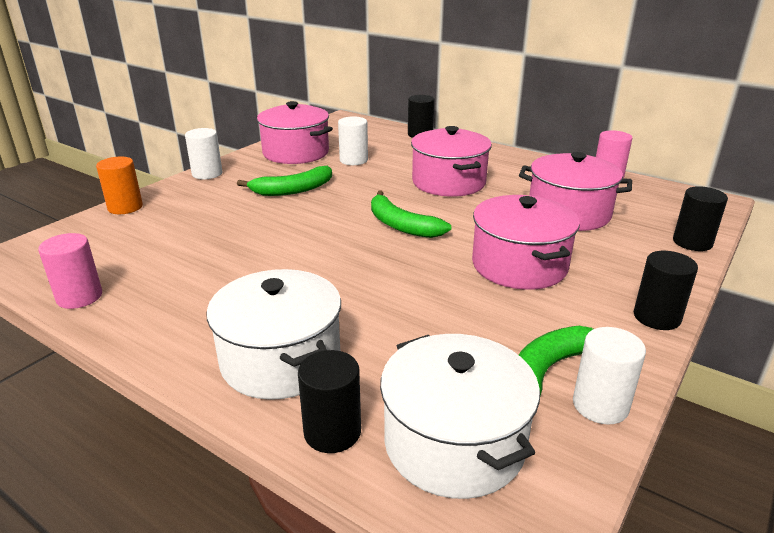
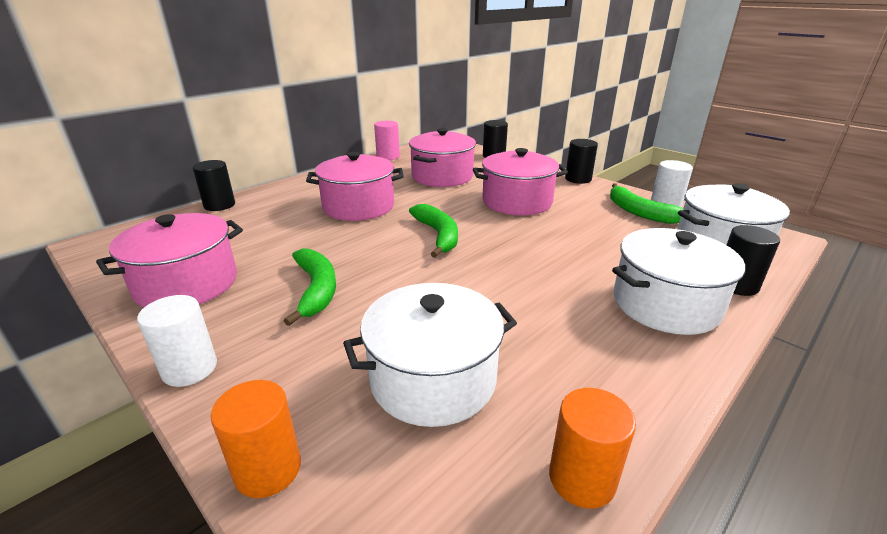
camera: 80 degrees left, 0 degrees up
pink cylinder [38,233,102,309] -> orange cylinder [549,388,636,509]
white cylinder [338,117,368,165] -> none
green banana [371,190,451,238] -> green banana turned 75 degrees counterclockwise [409,204,458,258]
none -> white pot [343,283,517,427]

